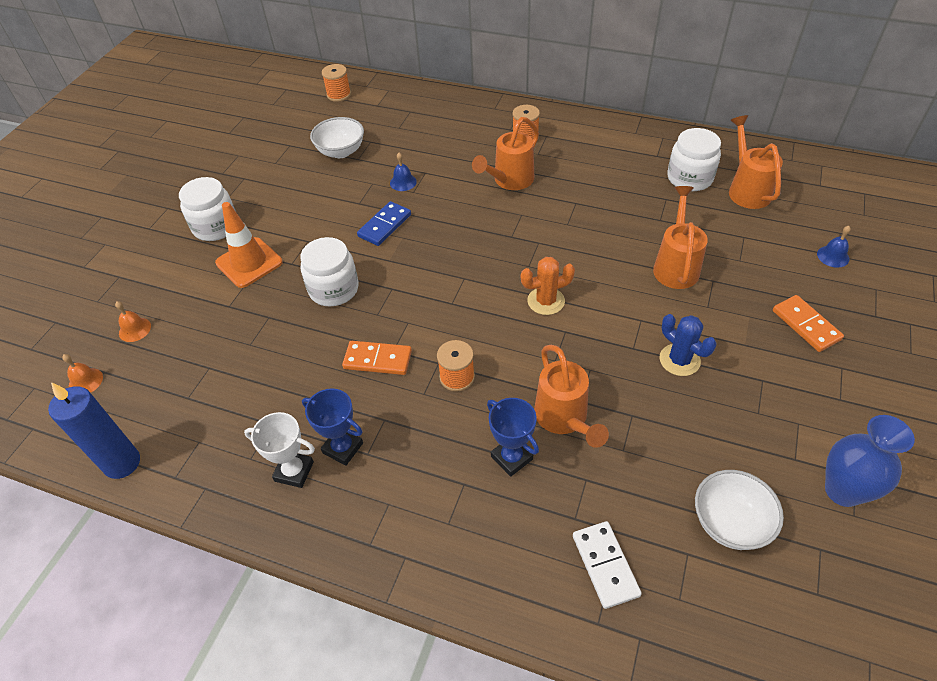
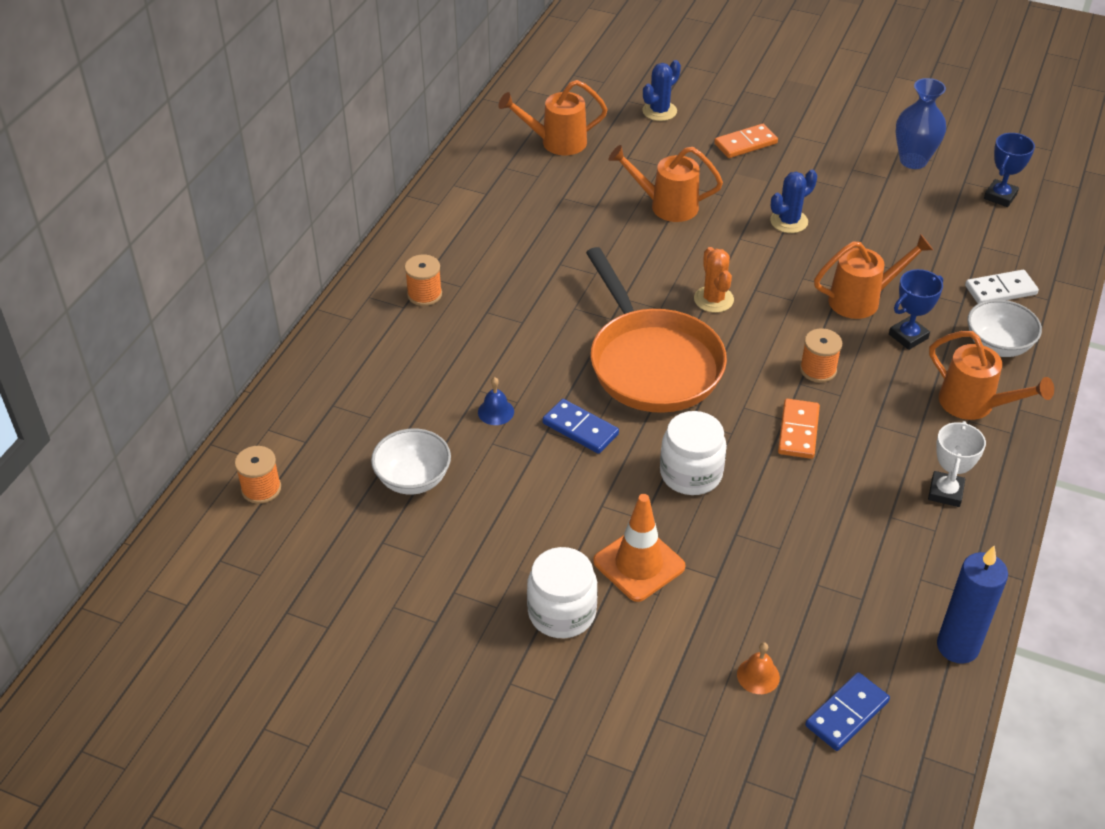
camera: 90 degrees left, 5 degrees down
orange bell [62,354,103,393] -> blue domino [805,672,890,751]
blue trophy [302,388,363,466] -> blue trophy moved to [984,133,1035,207]
orange watering can [472,117,539,190] -> orange watering can moved to [929,331,1054,420]
white jar [668,128,721,191] -> none
white bowl [695,470,784,550] -> white bowl moved to [967,299,1042,357]
blue bell [817,226,851,268] -> blue cactus [642,60,681,121]
none -> orange pan [586,247,727,413]

